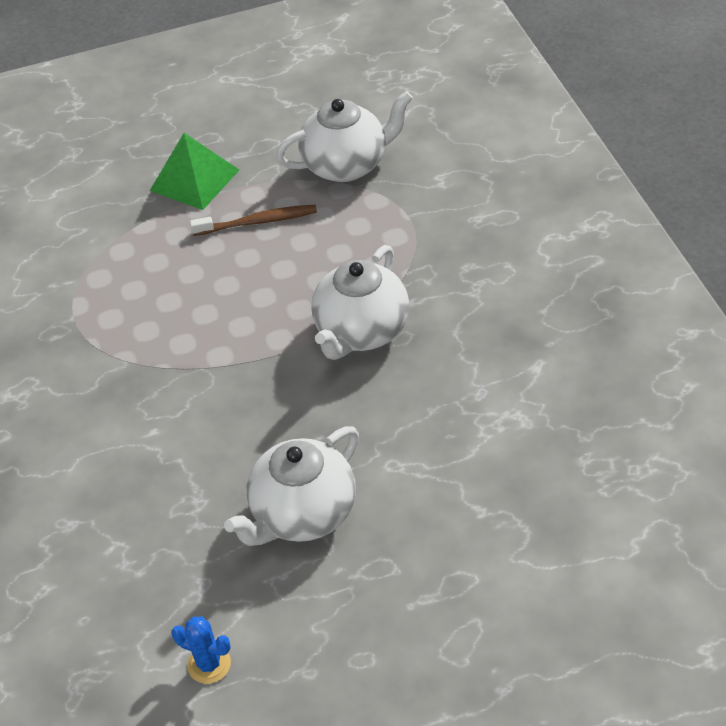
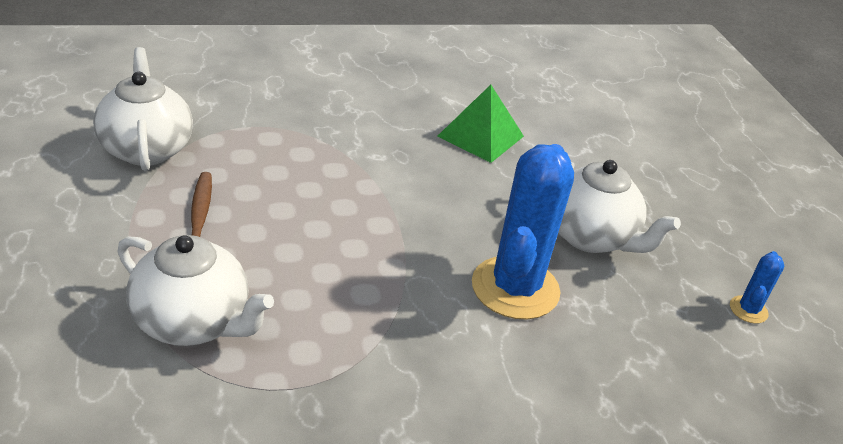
camera: 95 degrees left, 10 degrees down
green pyramid [150,133,239,210] -> green pyramid moved to [438,85,524,163]
white teapot [311,245,409,360] -> white teapot moved to [117,235,274,346]
none -> blue cactus [472,144,574,319]

